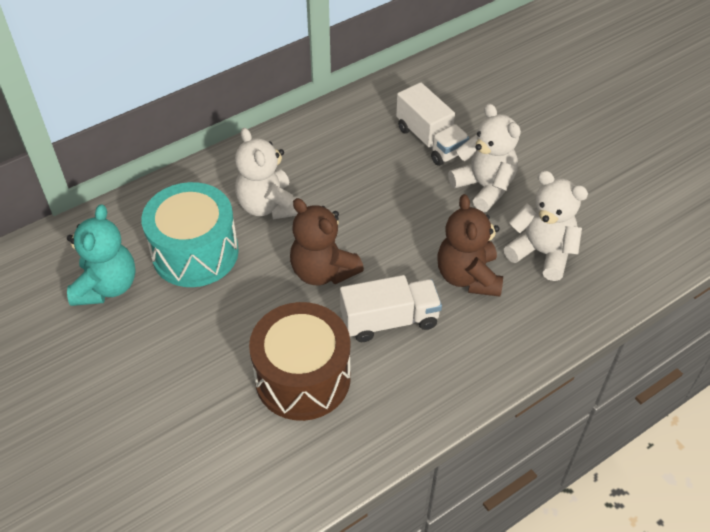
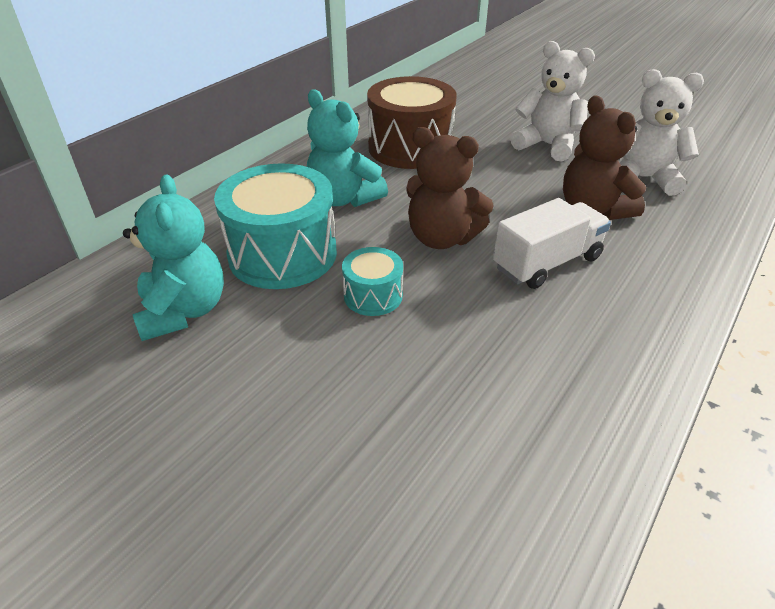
camera: 20 degrees left, 10 degrees down
white teddy bear [235,128,301,219] -> turquoise teddy bear [307,90,388,207]
brown drum [249,302,351,421] -> brown drum moved to [367,76,457,169]
white truck [396,82,469,166] -> none
none -> turquoise drum [342,247,403,316]

